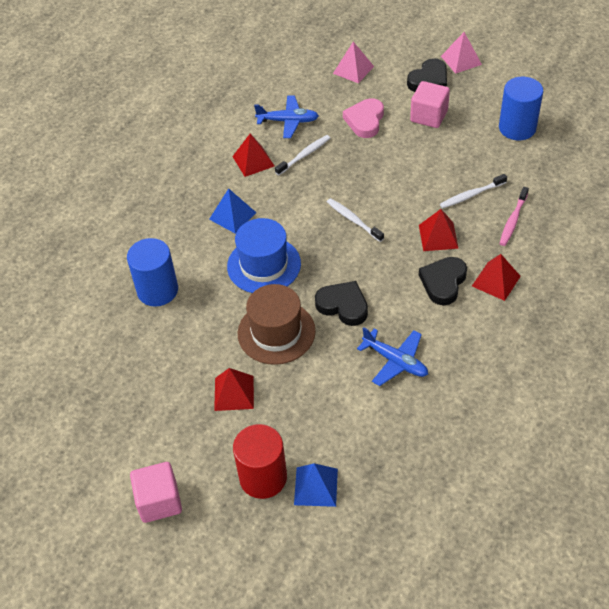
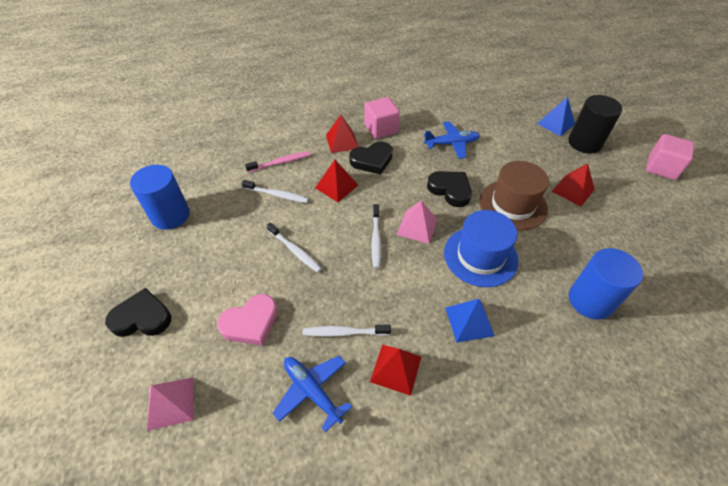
camera: 140 degrees left, 0 degrees up
red cylinder [233,424,287,499] -> black cylinder [568,95,622,154]
black heart [315,281,368,326] -> black heart turned 150 degrees clockwise [427,171,472,207]
blue plane [357,327,428,386] -> blue plane turned 90 degrees clockwise [424,121,480,159]
pink cube [410,81,450,128] -> pink cube moved to [365,97,400,139]
pink pyramid [441,32,482,74] -> pink pyramid moved to [397,201,437,244]
none -> white toothbrush [266,222,322,273]

